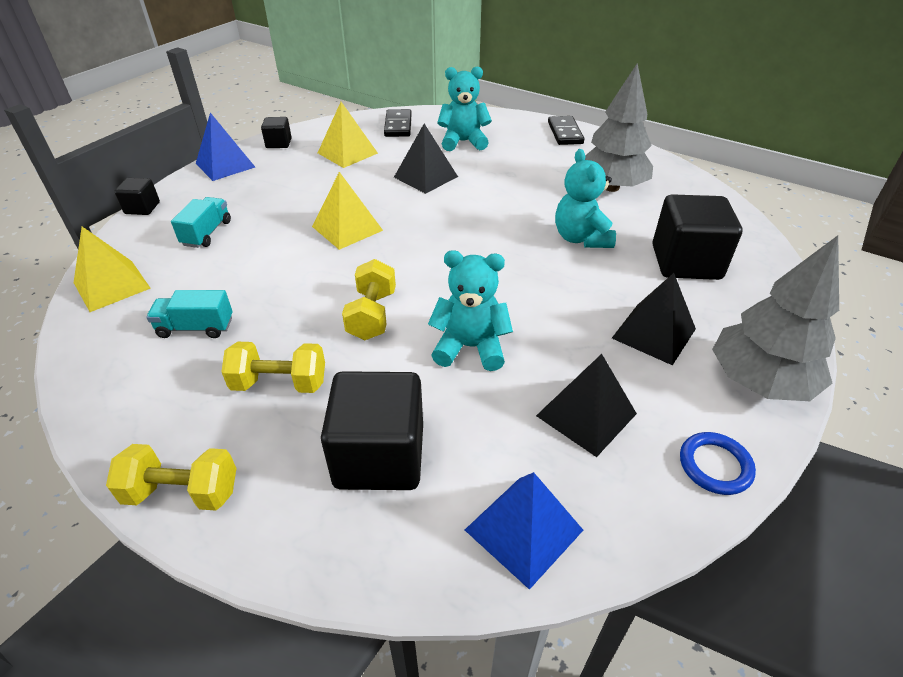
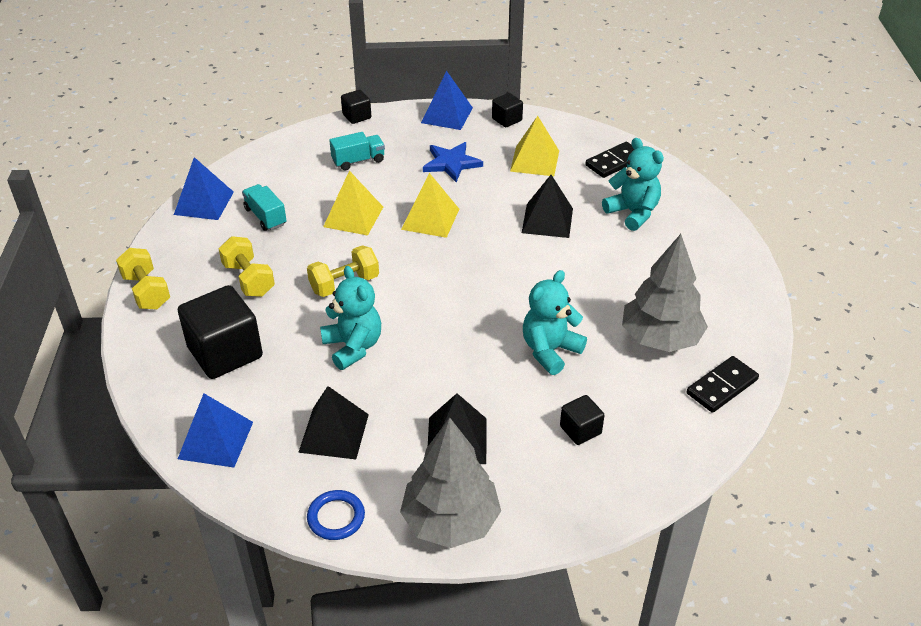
camera: 55 degrees right, 0 degrees up
yellow pyramid [74,227,151,312] -> yellow pyramid moved to [323,171,383,236]
black domino [548,116,584,145] -> black domino moved to [687,356,759,413]
black cube [653,194,742,280] -> black cube [560,395,605,445], size x0.50
none -> blue pyramid [174,157,234,220]
none -> blue star [423,142,483,182]

